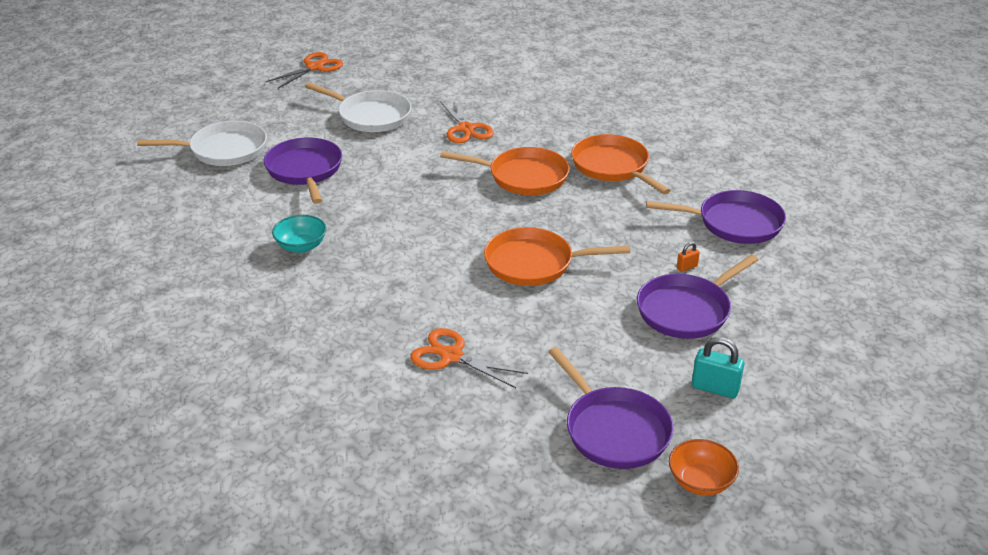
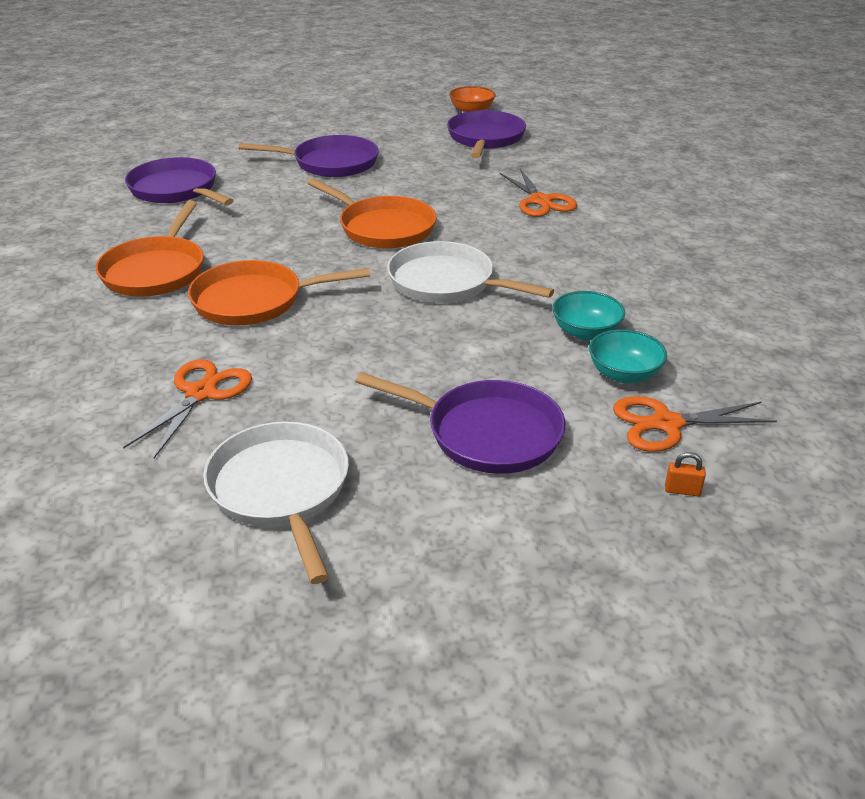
camera: 140 degrees left, 0 degrees up
white pan [137,121,267,166] -> white pan moved to [387,241,554,303]
purple pan [264,137,342,204] -> purple pan turned 90 degrees counterclockwise [355,372,566,474]
orange scissors [266,52,343,89] -> orange scissors moved to [613,396,777,452]
orange pan [440,147,570,195] -> orange pan turned 60 degrees counterclockwise [188,260,370,325]
orange padlock [677,242,700,272] -> orange padlock moved to [665,452,706,496]
turquoise padlock [692,337,744,398] -> none
none -> turquoise bowl [589,329,667,383]

